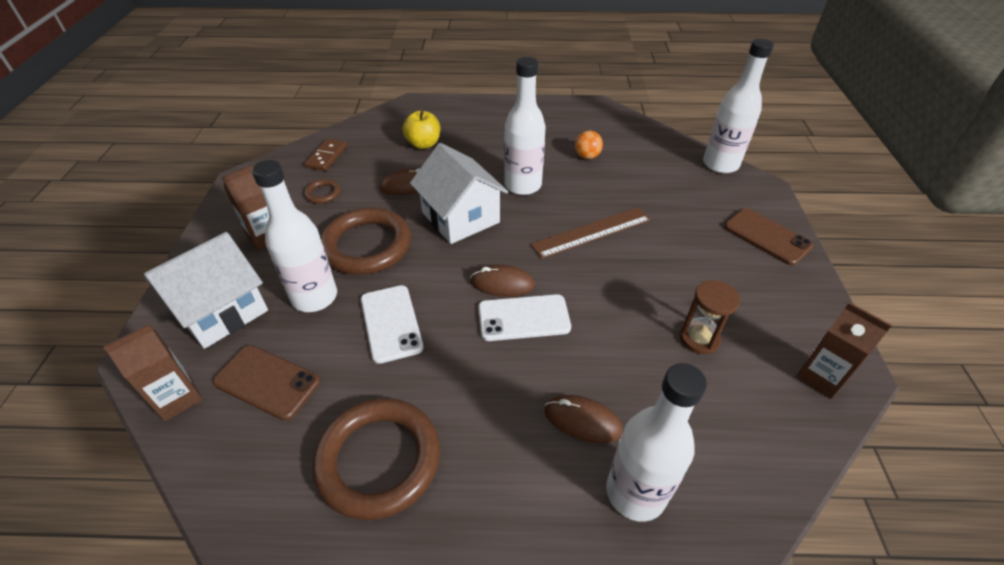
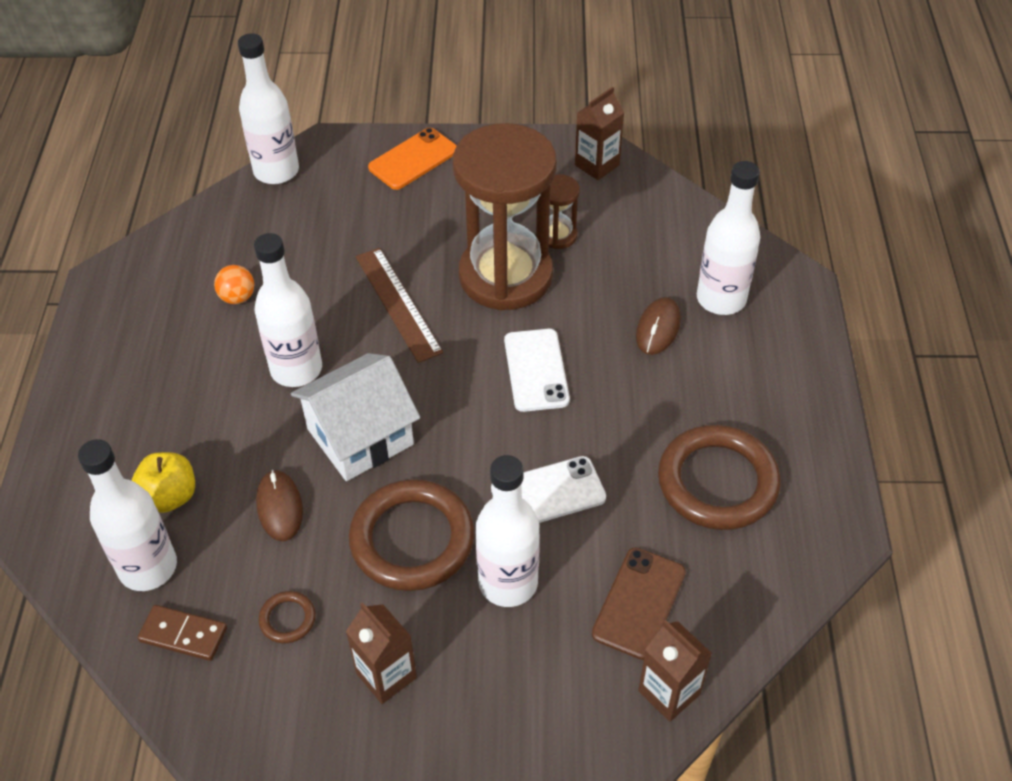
camera: 90 degrees left, 5 degrees up
white house [144,232,268,349] -> none
brown mouse [470,264,535,297] -> none
brown phone [724,208,813,265] -> orange phone [368,128,457,190]
none -> white bottle [78,439,177,591]
none -> brown hourglass [453,123,557,310]

